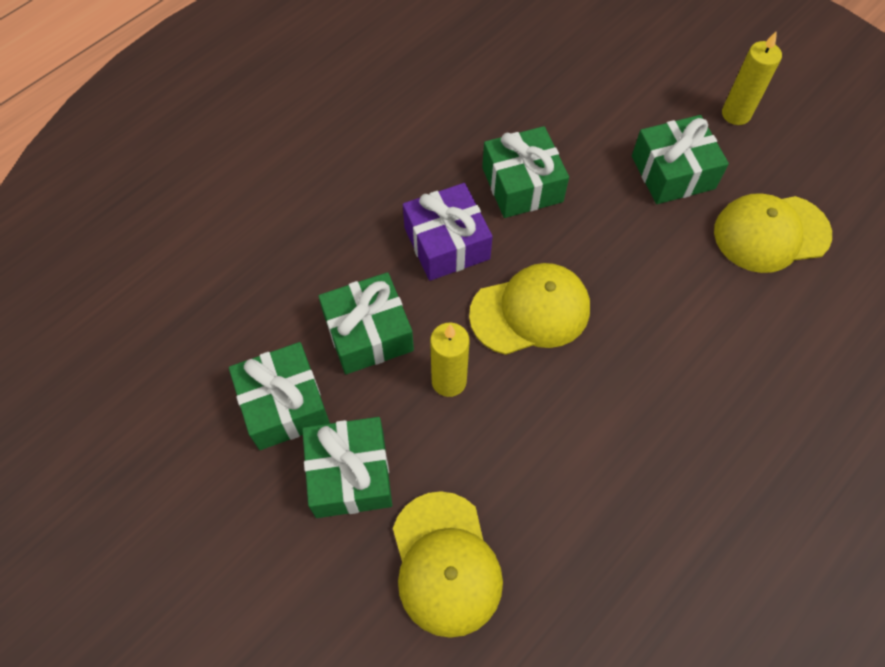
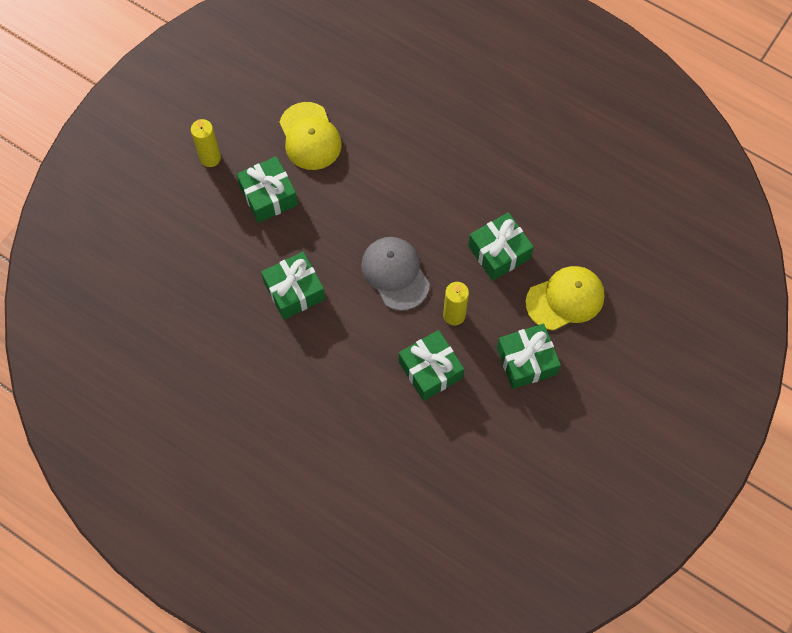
camera: 100 degrees left, 5 degrees up
green gift [229,342,330,450] -> green gift moved to [468,212,534,281]
purple gift [403,183,493,281] -> none
yellow cap [469,263,590,355] -> grey cap [361,237,430,311]

